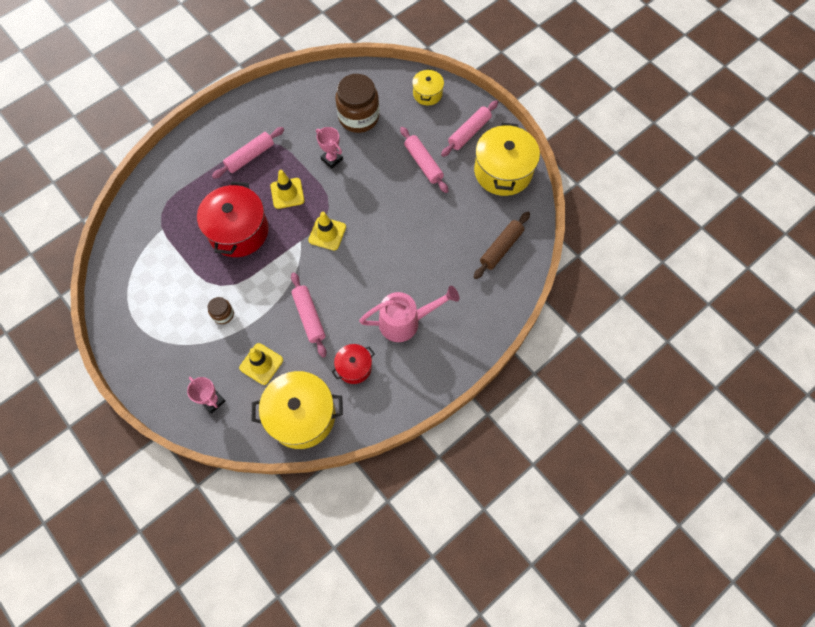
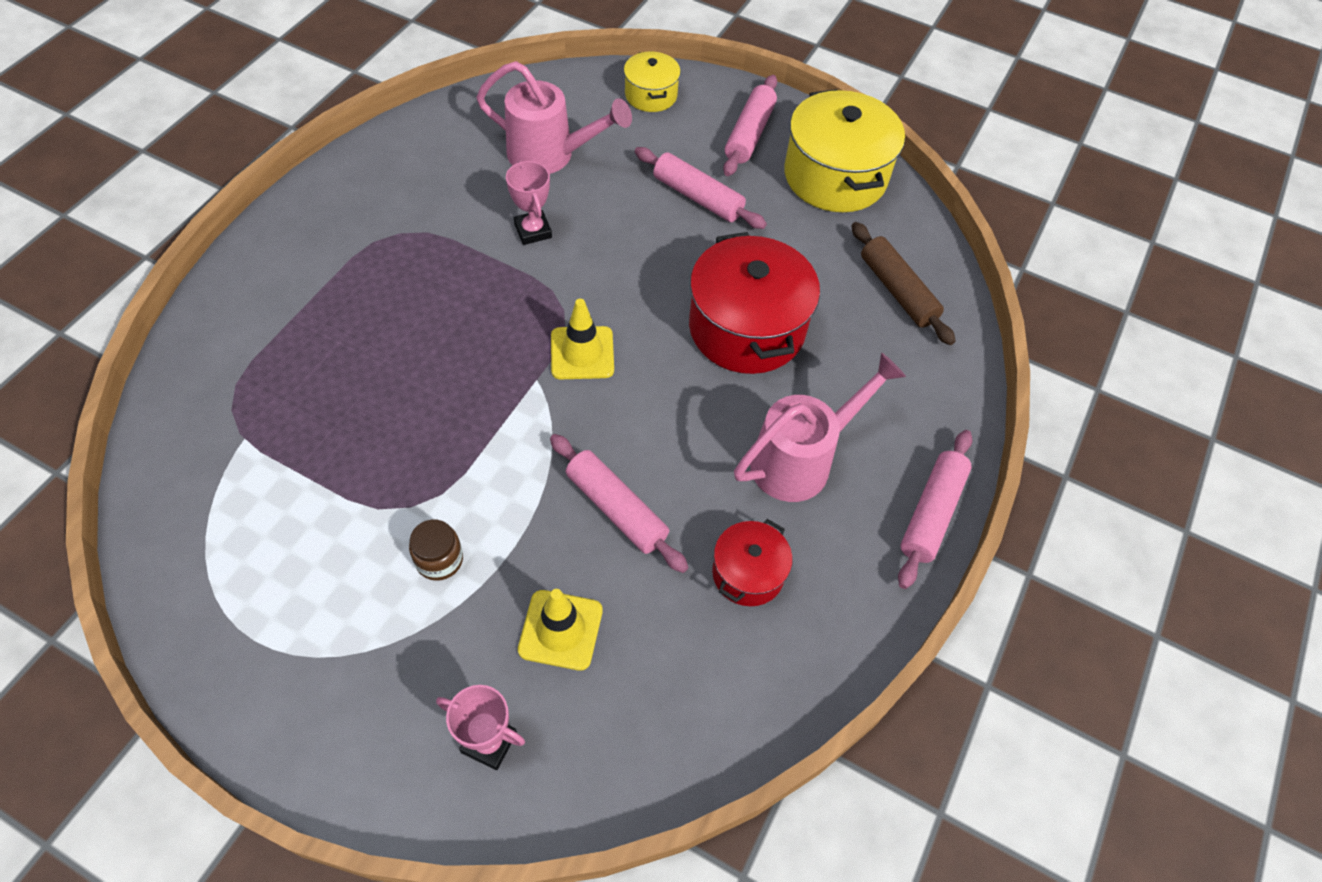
camera: 25 degrees left, 10 degrees down
red pot [197,181,269,257] -> red pot moved to [689,232,820,374]
pink rolling pin [212,127,284,179] -> pink rolling pin moved to [898,430,973,589]
yellow pot [252,371,343,449] -> none
yellow traffic cone [271,170,304,209] -> none
pink trophy [316,127,343,169] -> pink trophy turned 45 degrees clockwise [506,160,552,245]
brown jar [335,74,379,133] -> pink watering can [476,61,632,174]
brown rolling pin [474,212,530,279] -> brown rolling pin turned 45 degrees counterclockwise [852,222,956,345]

